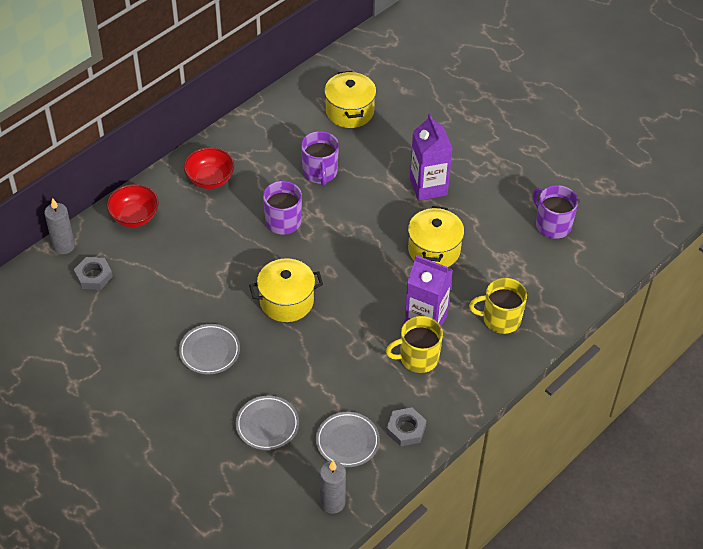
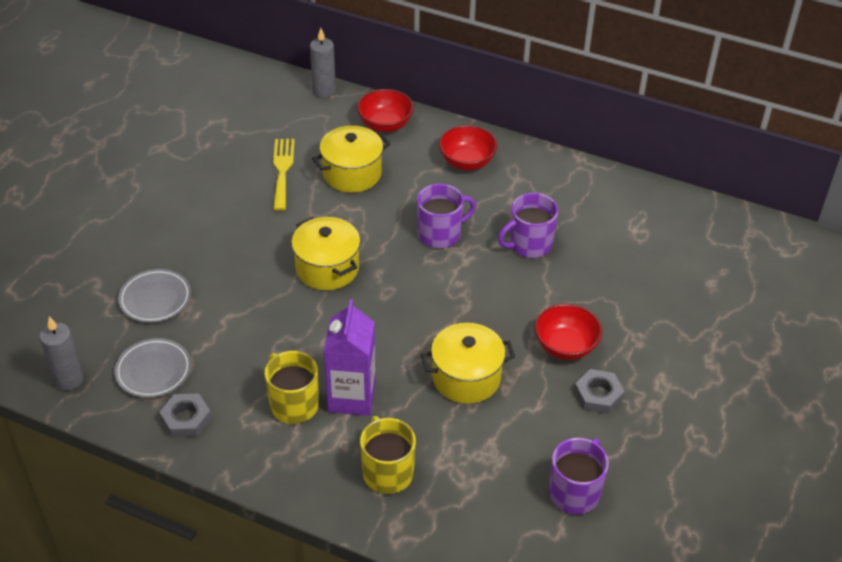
camera: 70 degrees right, 5 degrees down
grey nut [74,257,113,290] -> grey nut moved to [574,369,625,414]
grey plate [179,324,240,375] -> none
yellow pot [324,71,376,128] -> yellow pot moved to [312,126,390,193]
purple carton [410,114,453,201] -> red bowl [535,304,602,360]
none -> yellow fork [273,139,295,211]

